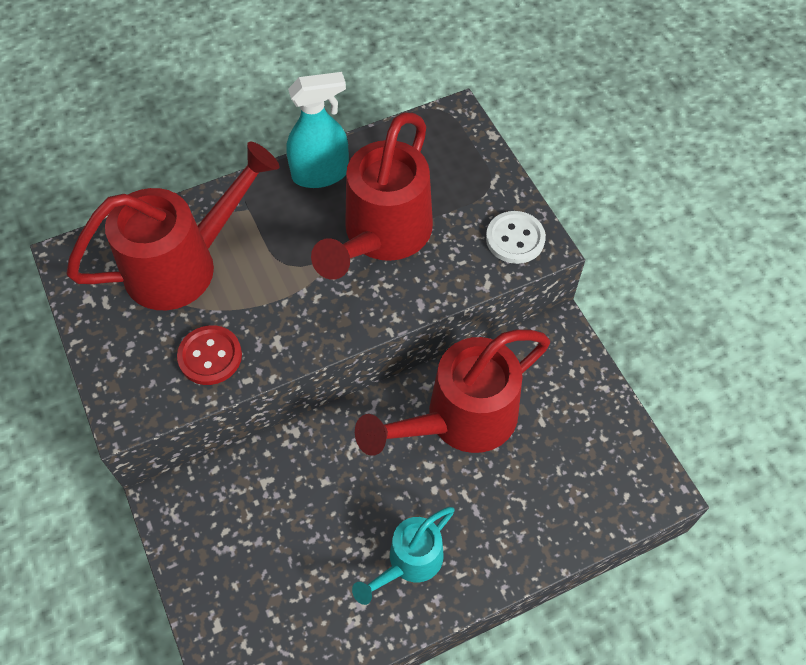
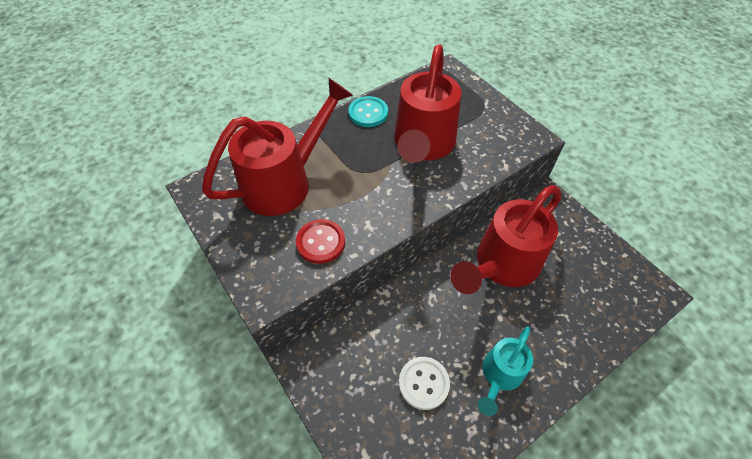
camera: 10 degrees left, 5 degrees down
turquoise spray bottle [286,72,349,188] -> turquoise button [348,96,388,127]
white button [486,211,546,264] -> white button moved to [399,357,450,410]

